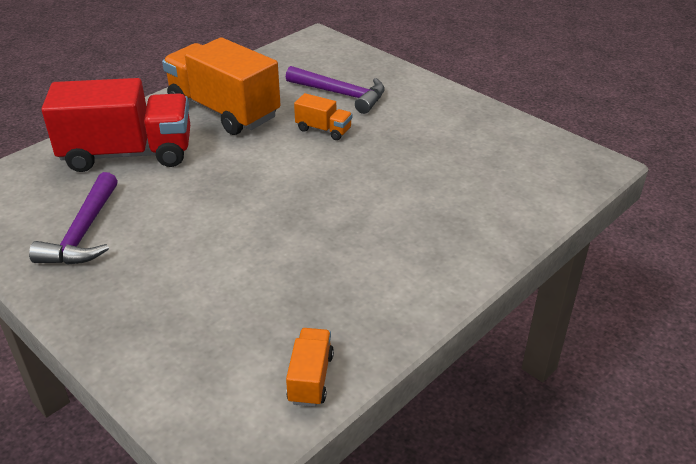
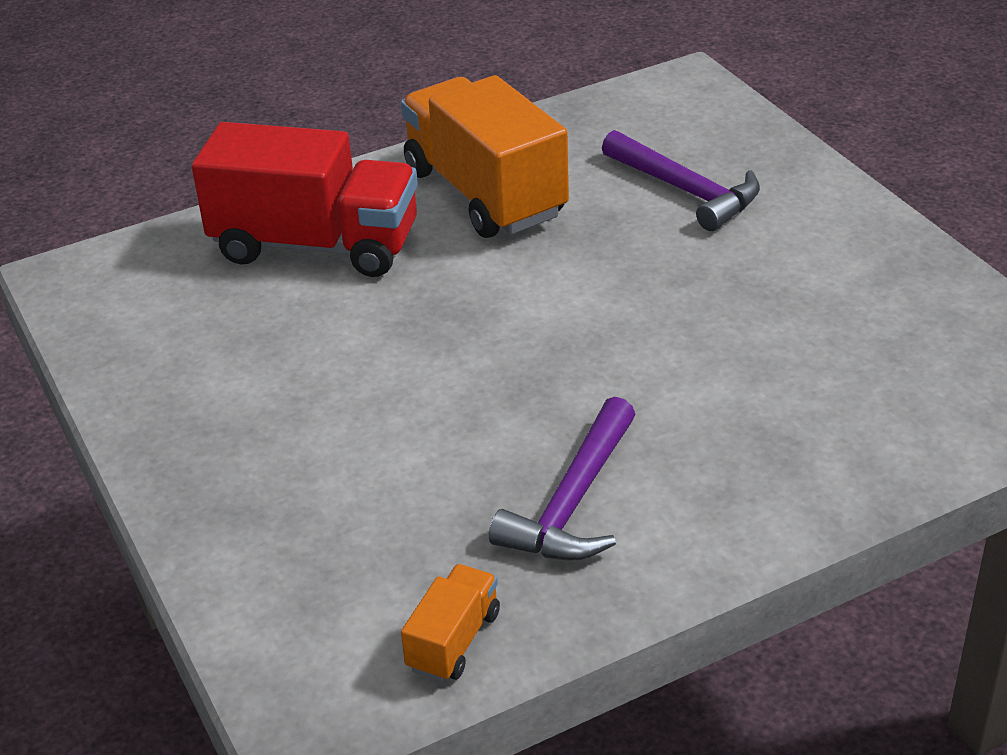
camera: 20 degrees right, 0 degrees up
purple hammer [29,172,118,265] -> purple hammer moved to [489,397,636,561]
orange truck [294,93,352,140] -> none

